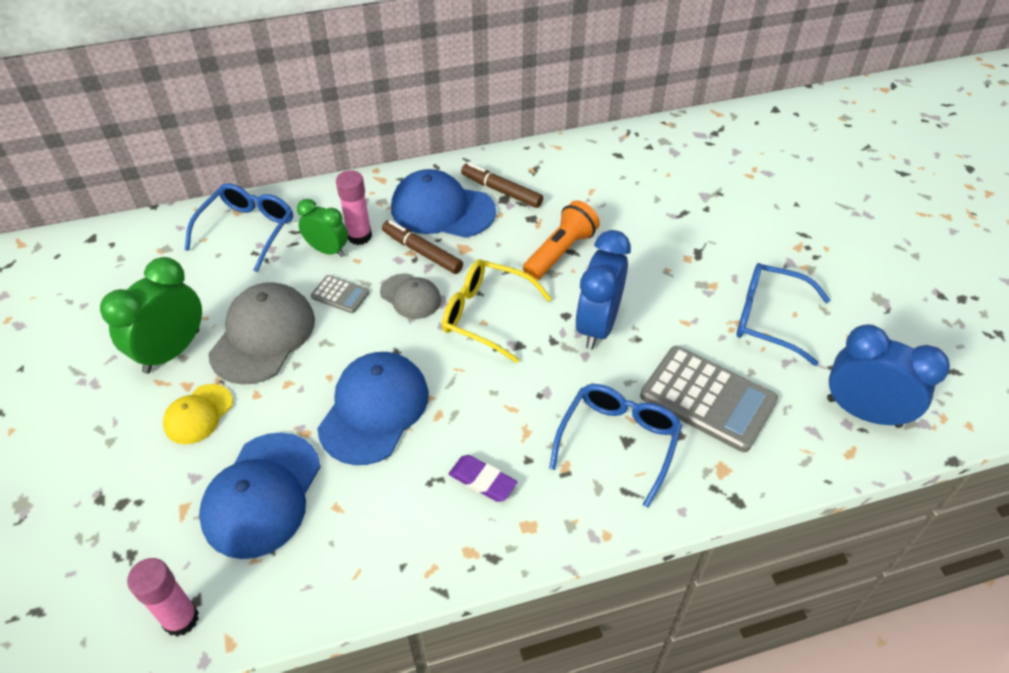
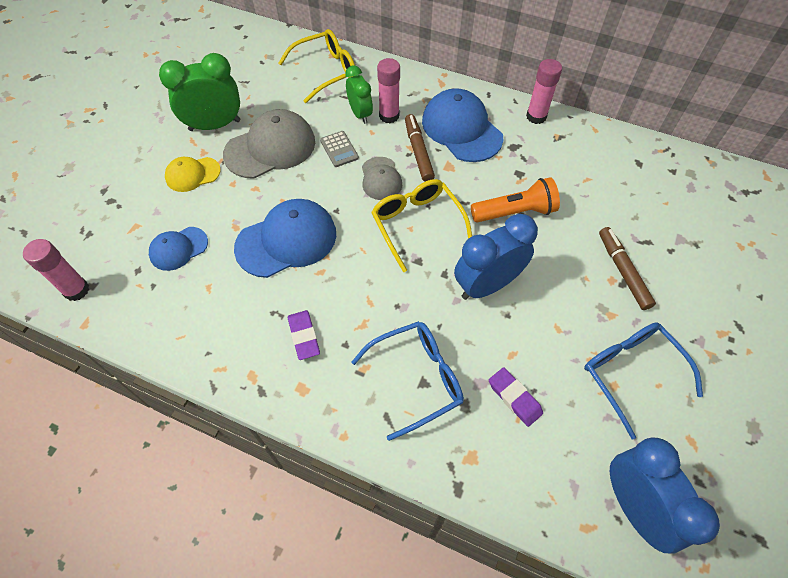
camera: 40 degrees right, 10 degrees up
blue glasses [185,183,293,272] -> yellow glasses [279,29,355,103]
blue cap [199,432,321,559] -> blue cap [149,227,208,271], size x0.57
brown marker [461,163,543,208] -> brown marker moved to [599,227,656,310]
grey calculator [640,346,778,452] -> purple eraser [489,367,543,427]
none -> pink glue stick [526,59,562,124]

